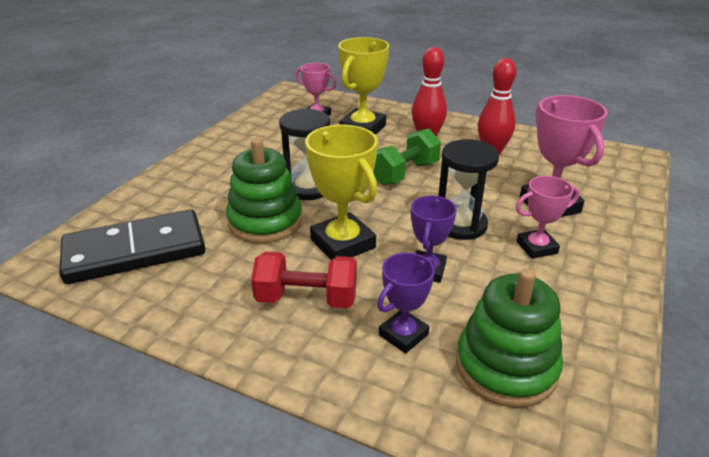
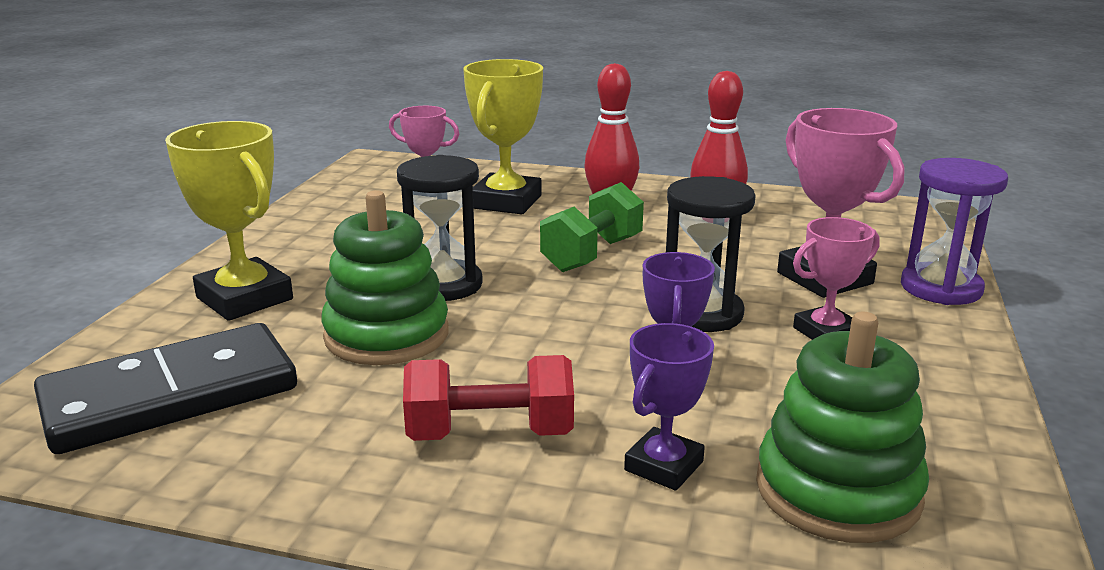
camera: 10 degrees left, 10 degrees down
yellow trophy [305,125,378,260] -> yellow trophy moved to [165,121,293,321]
none -> purple hourglass [901,158,1008,305]

